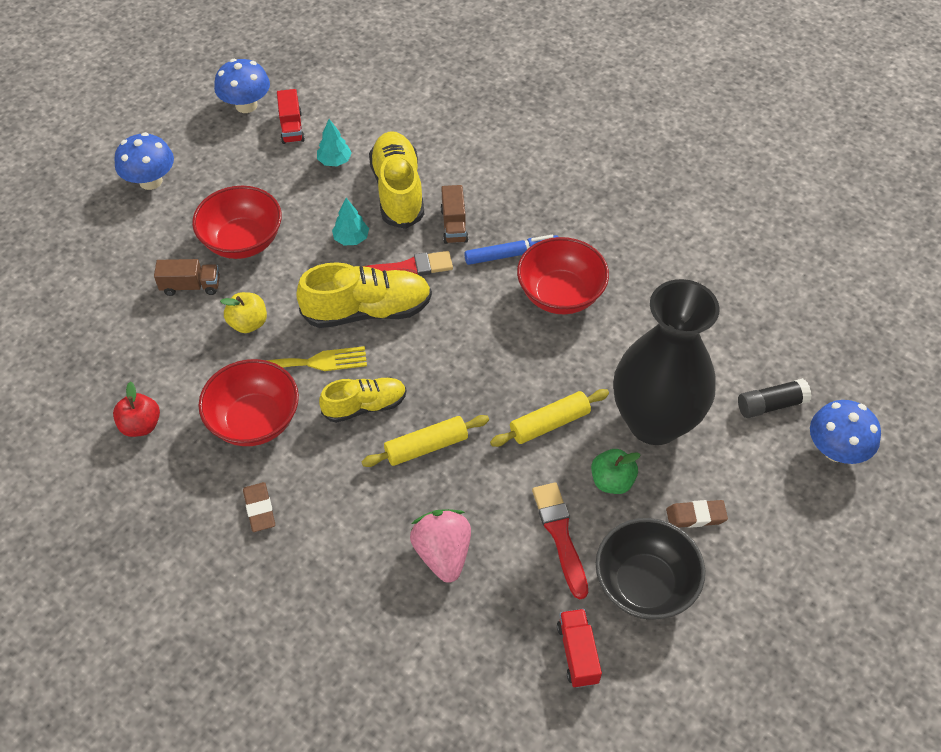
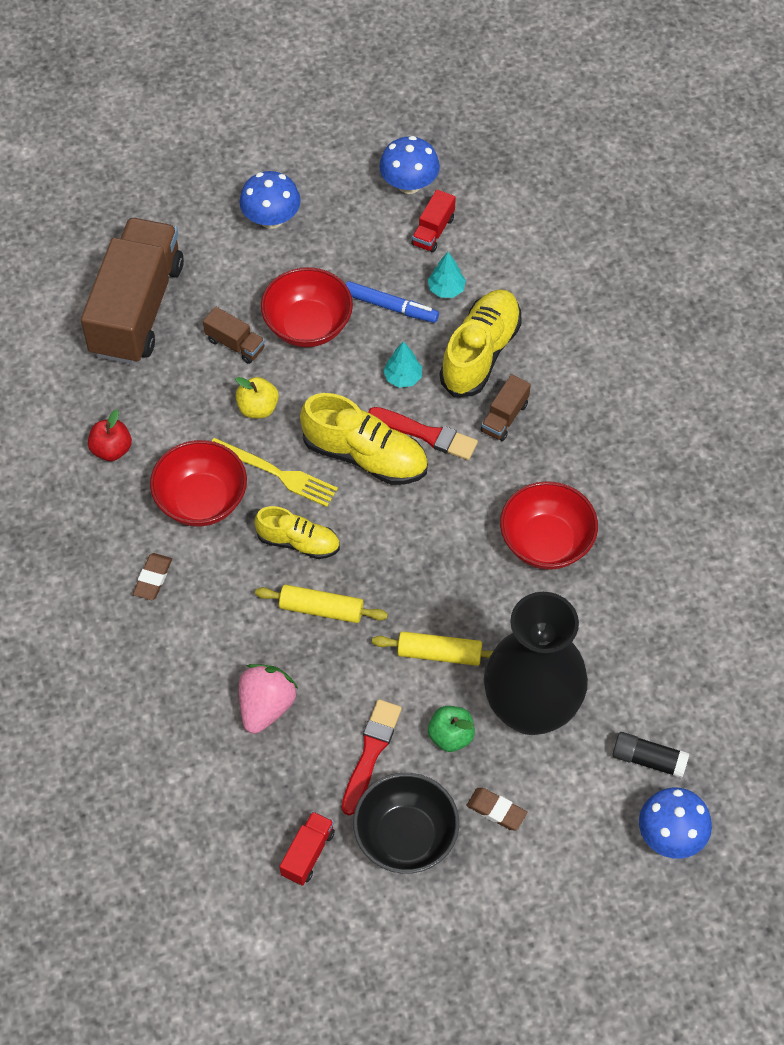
camera: 35 degrees right, 5 degrees up
blue marker [464,235,558,265] -> blue marker moved to [346,281,439,323]
none -> brown truck [81,218,184,364]

